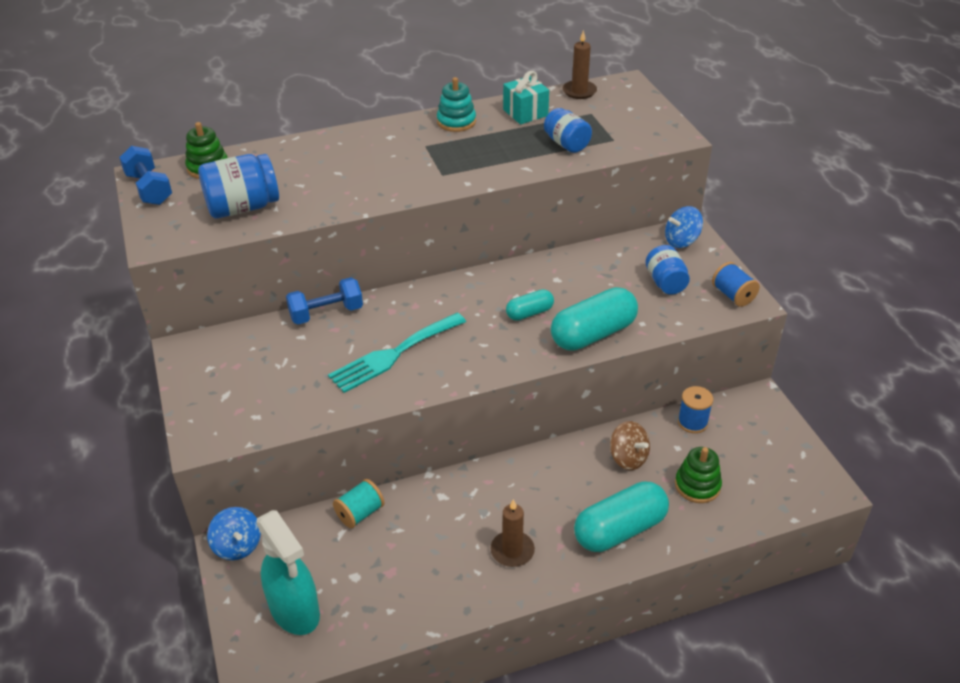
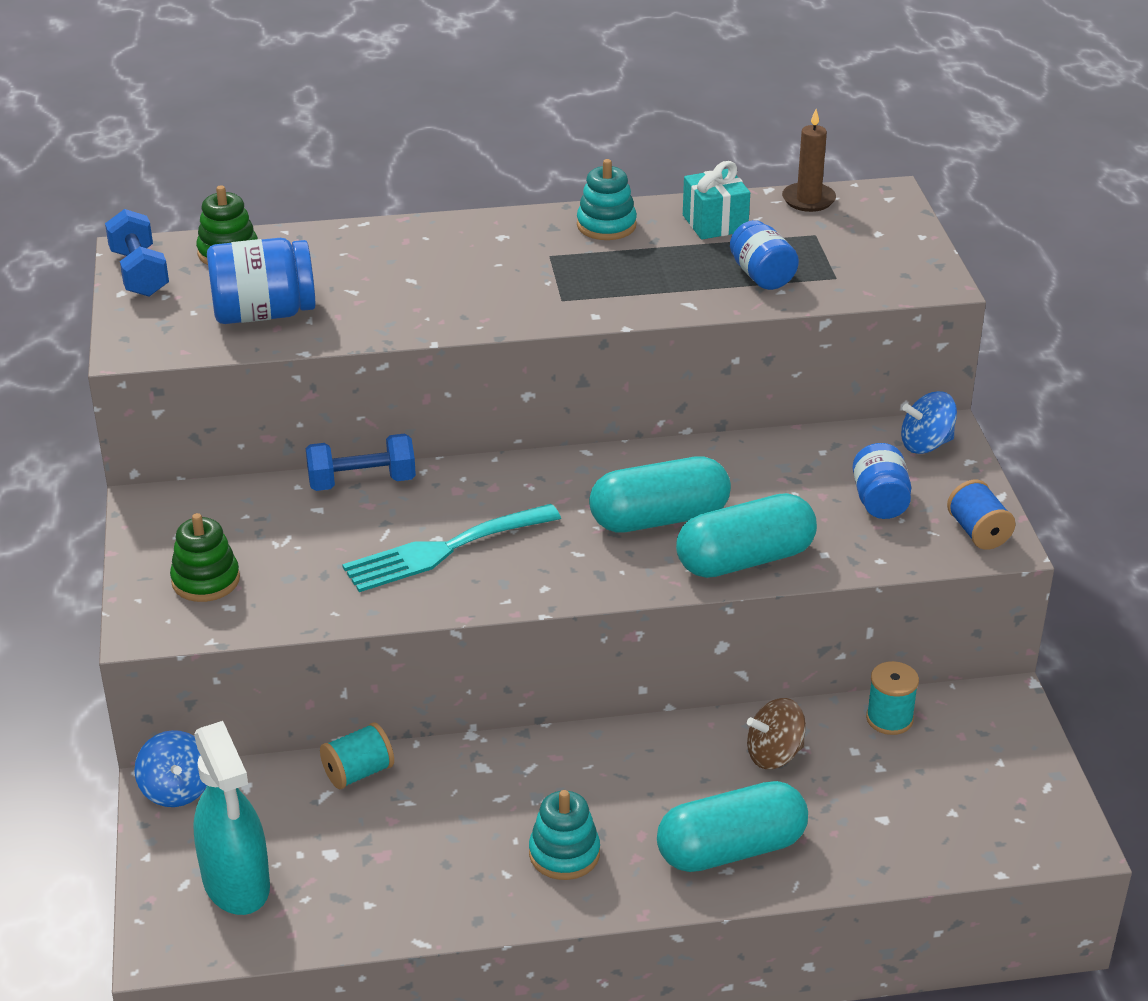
camera: 10 degrees right, 5 degrees down
brown candle [490,499,535,567] -> turquoise stacking toy [529,790,600,880]
turquoise capsule [506,289,554,321] -> turquoise capsule [589,456,731,533], size x1.85
brown spinning top [610,421,650,470] -> brown spinning top turned 105 degrees clockwise [747,698,806,769]
green stacking toy [675,447,722,503] -> green stacking toy moved to [170,513,240,602]
blue spool [678,386,713,433] -> turquoise spool [866,661,919,735]

